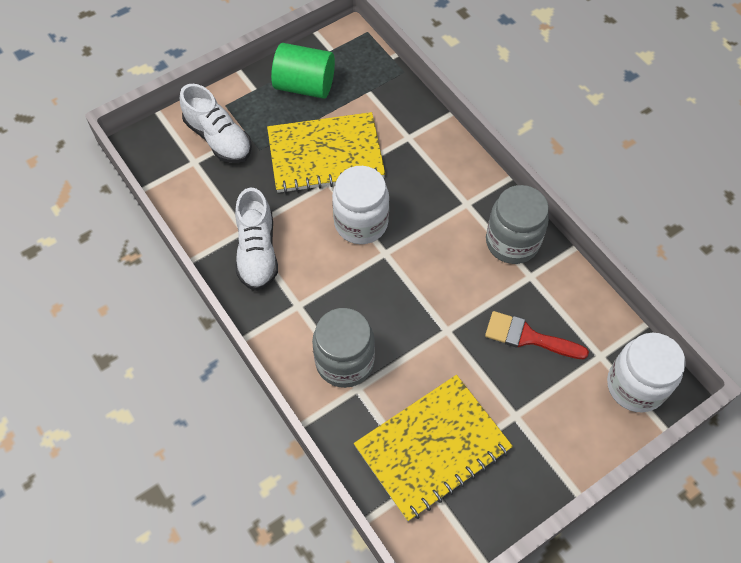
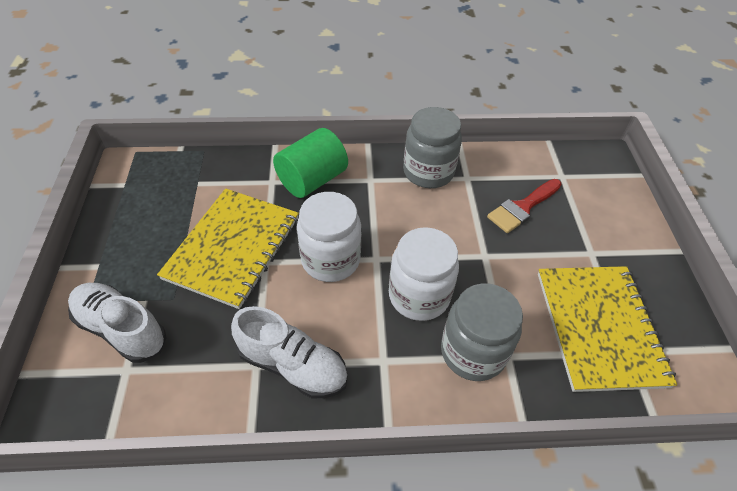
camera: 60 degrees left, 10 degrees down
white shoe [180,84,252,163] -> white shoe turned 135 degrees counterclockwise [68,283,167,363]
green cylinder [271,43,335,99] -> green cylinder moved to [273,128,348,198]
white jar [607,333,686,412] -> white jar moved to [389,227,459,321]

